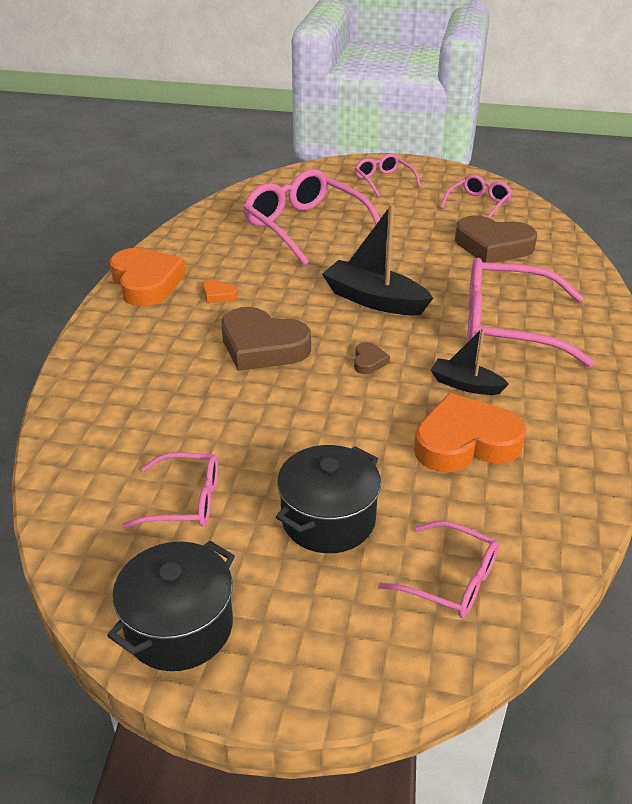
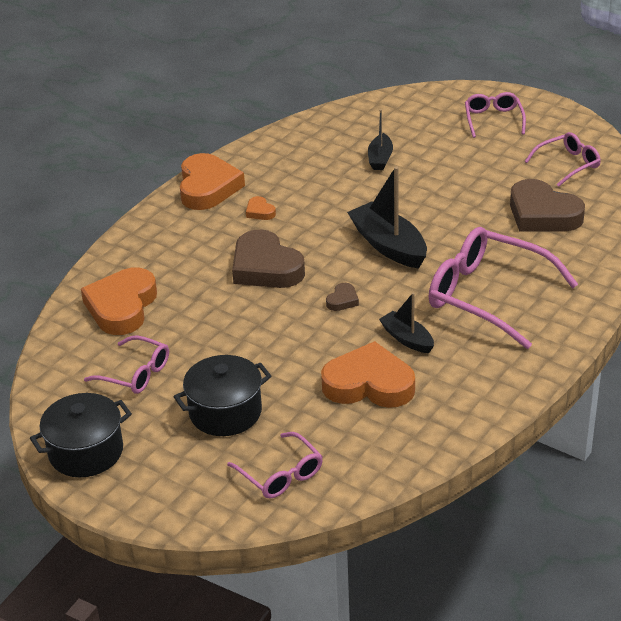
camera: 25 degrees right, 0 degrees up
pink glasses [243,169,380,266] -> black boat [368,109,393,170]
none -> orange heart [81,267,157,335]

